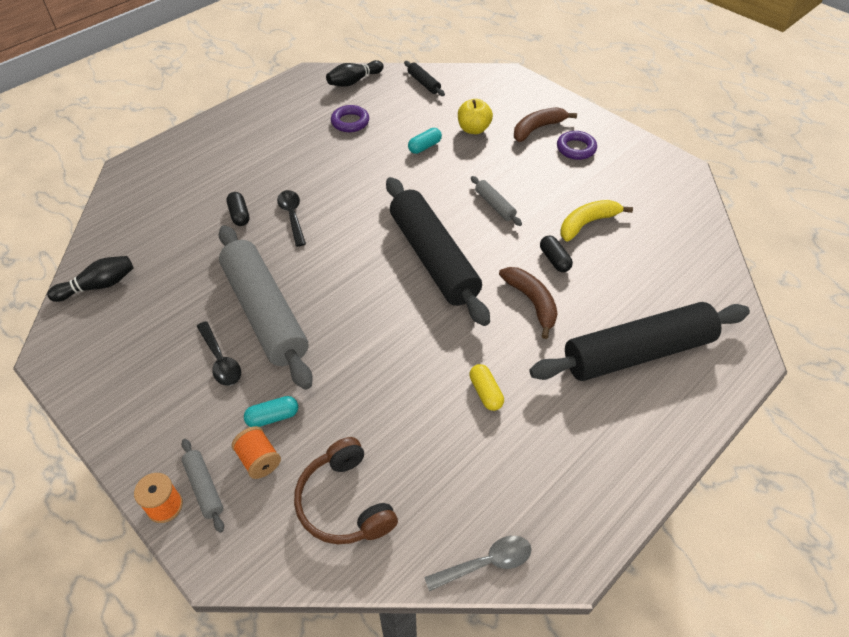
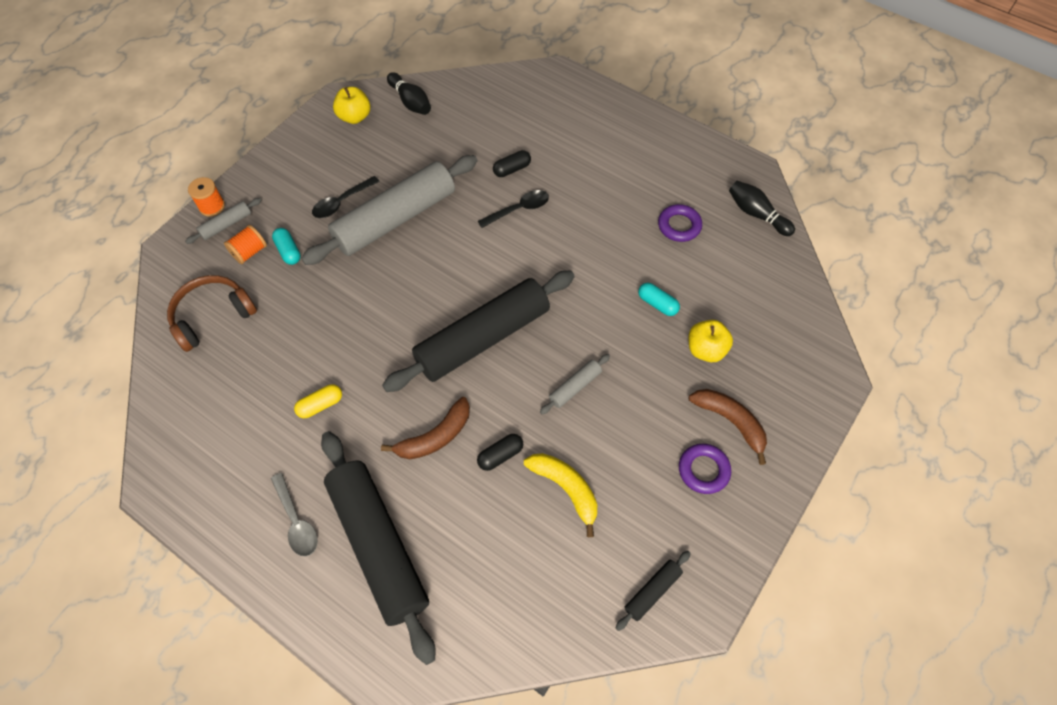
camera: 80 degrees right, 10 degrees up
black rolling pin [404,61,445,96] -> black rolling pin moved to [616,551,691,631]
grey spoon [424,536,532,591] -> grey spoon moved to [271,473,318,556]
none -> yellow apple [333,87,370,124]

